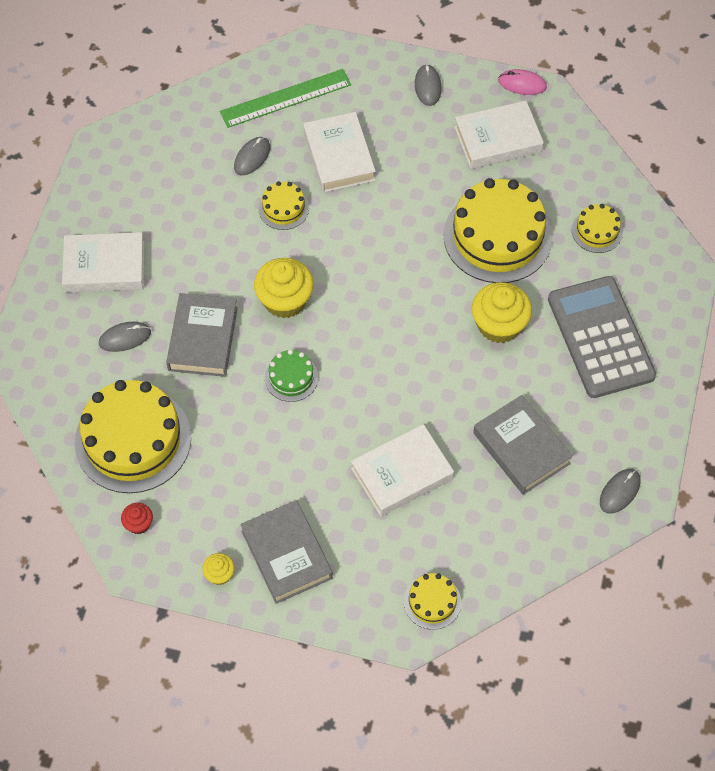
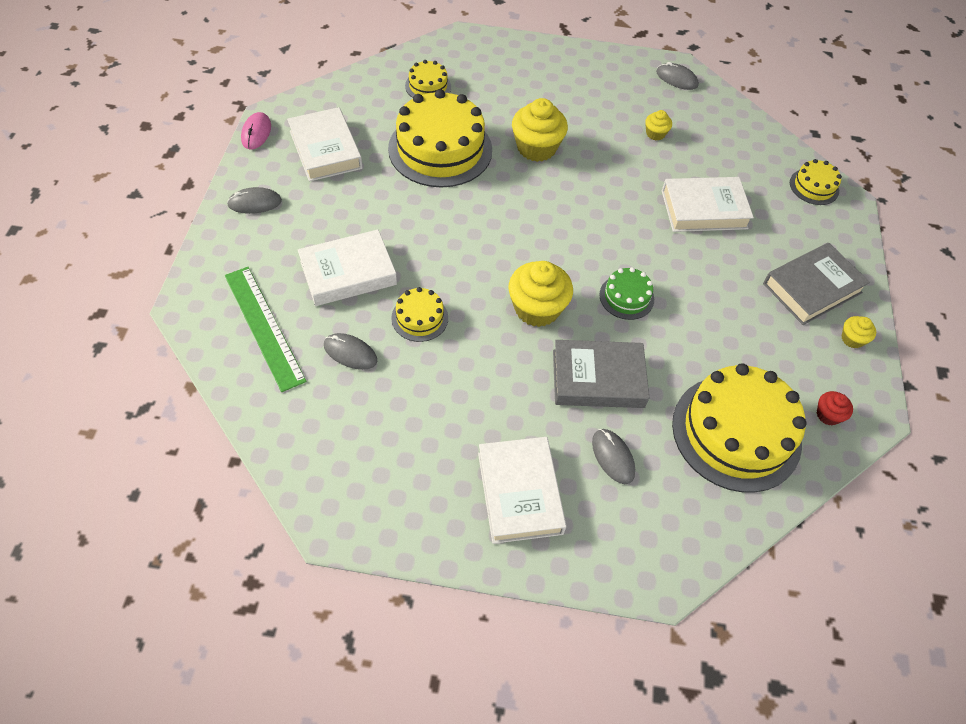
camera: 100 degrees left, 5 degrees down
white book [351,424,454,516] -> white book turned 60 degrees counterclockwise [662,177,754,232]
grey book [473,395,573,495] -> yellow cupcake [645,110,672,141]
grey calculator [548,276,656,398] -> none

